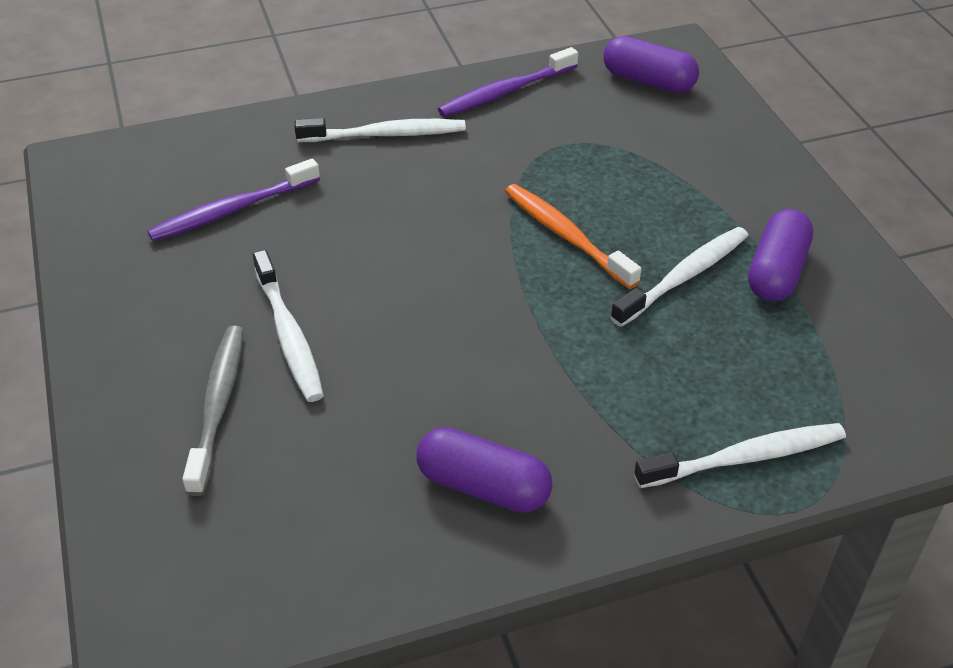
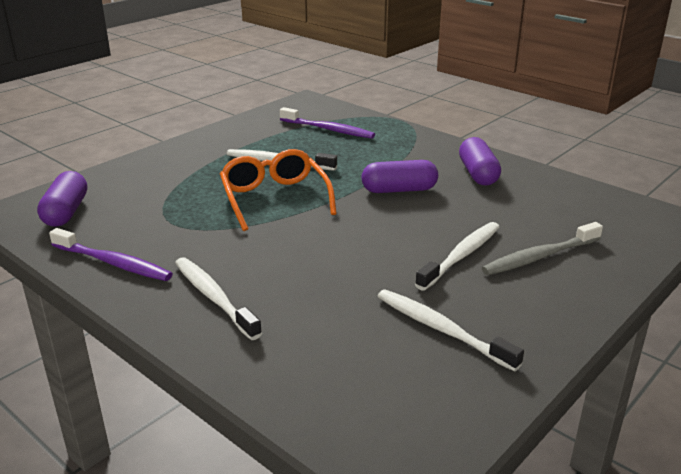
camera: 120 degrees left, 15 degrees down
purple toothbrush [147,158,320,241] -> purple toothbrush moved to [280,107,375,139]
orange toothbrush [505,184,641,289] -> orange glasses [220,149,337,231]
white toothbrush [634,423,846,488] -> white toothbrush moved to [378,289,524,372]
purple capsule [748,209,813,302] -> purple capsule moved to [362,160,438,193]

